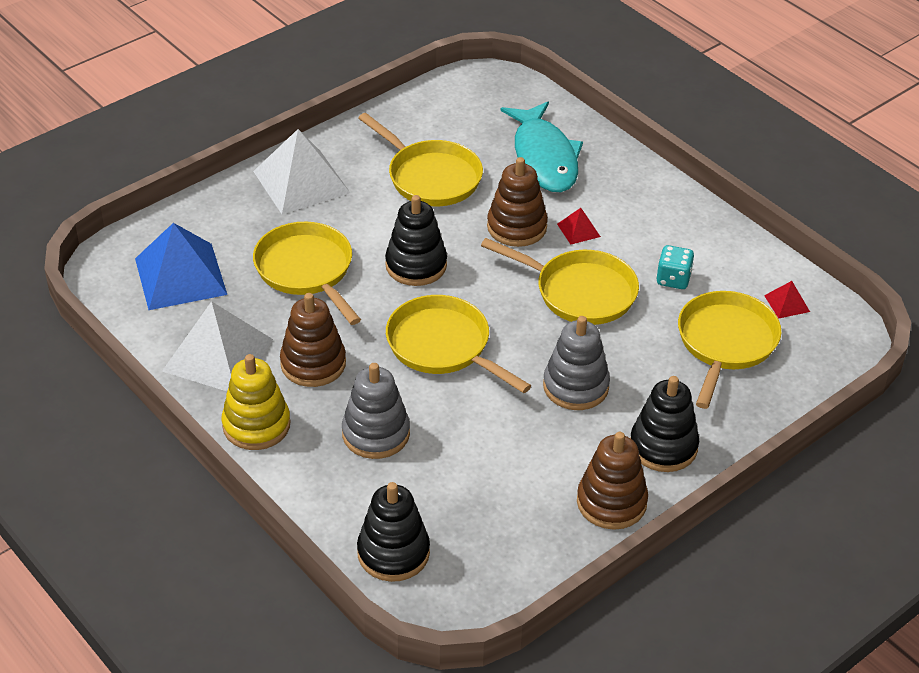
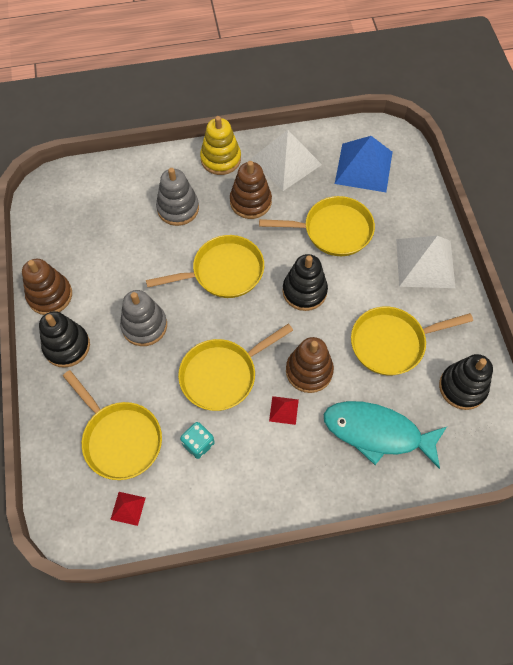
camera: 120 degrees right, 20 degrees up
black stacking toy [357,482,430,582] -> black stacking toy moved to [439,354,493,410]

